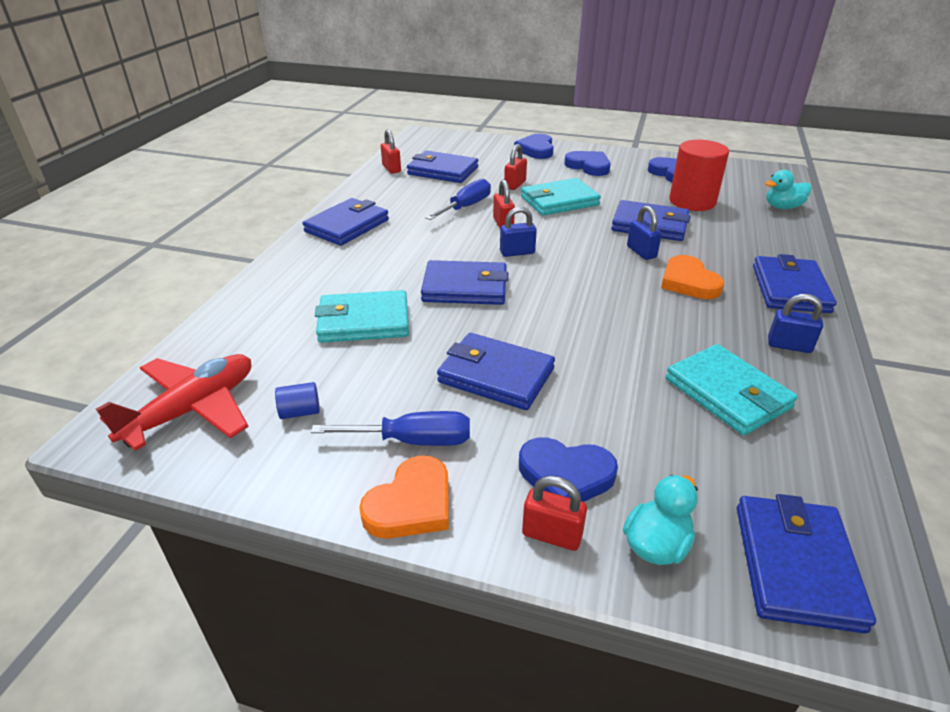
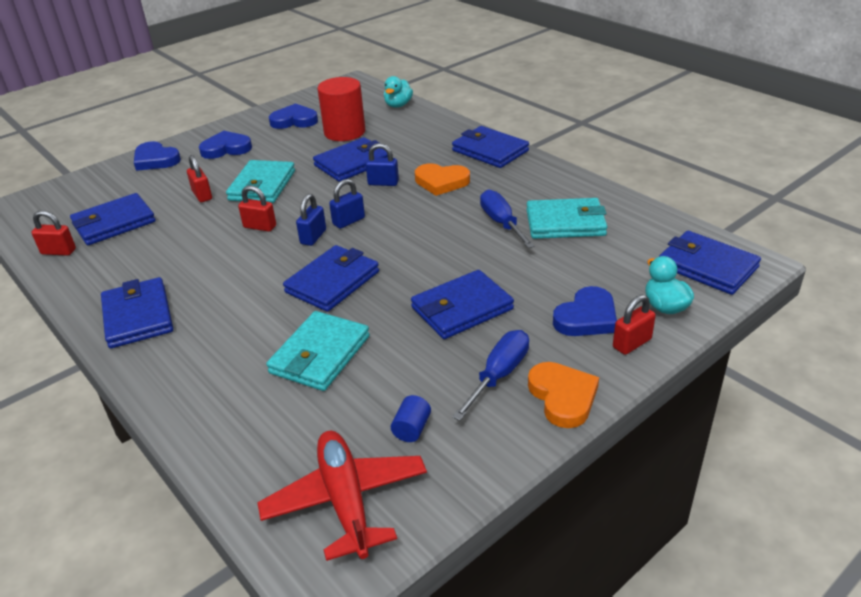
camera: 55 degrees left, 0 degrees up
blue screwdriver [425,179,491,220] -> blue screwdriver moved to [480,189,535,248]
blue padlock [768,294,823,353] -> blue padlock moved to [329,179,365,229]

